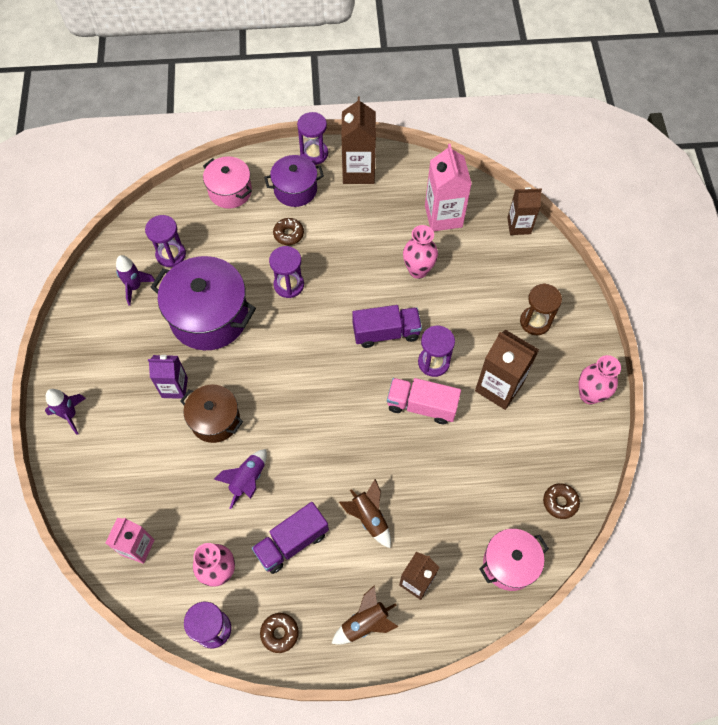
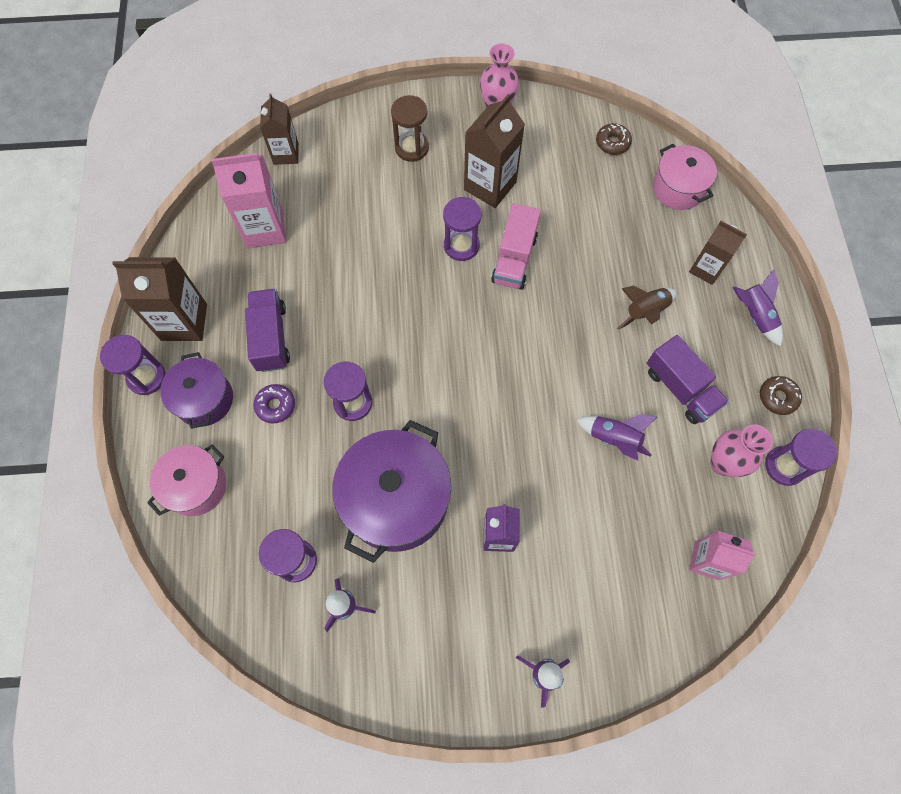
camera: 90 degrees left, 5 degrees up
brown pot [180,384,243,443] -> none
brown donut [273,218,304,245] -> purple donut [254,384,295,424]
brown rocket [331,585,398,645] -> purple rocket [732,269,783,346]
purple truck [352,305,422,348] -> purple truck moved to [245,289,290,372]
pink vase [403,225,438,279] -> none

